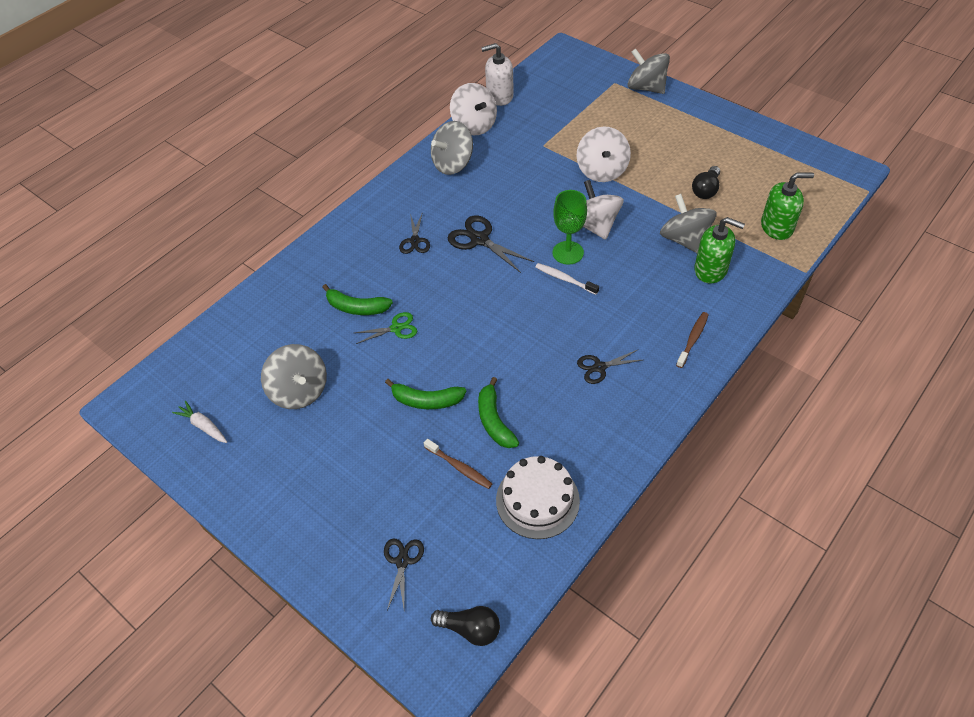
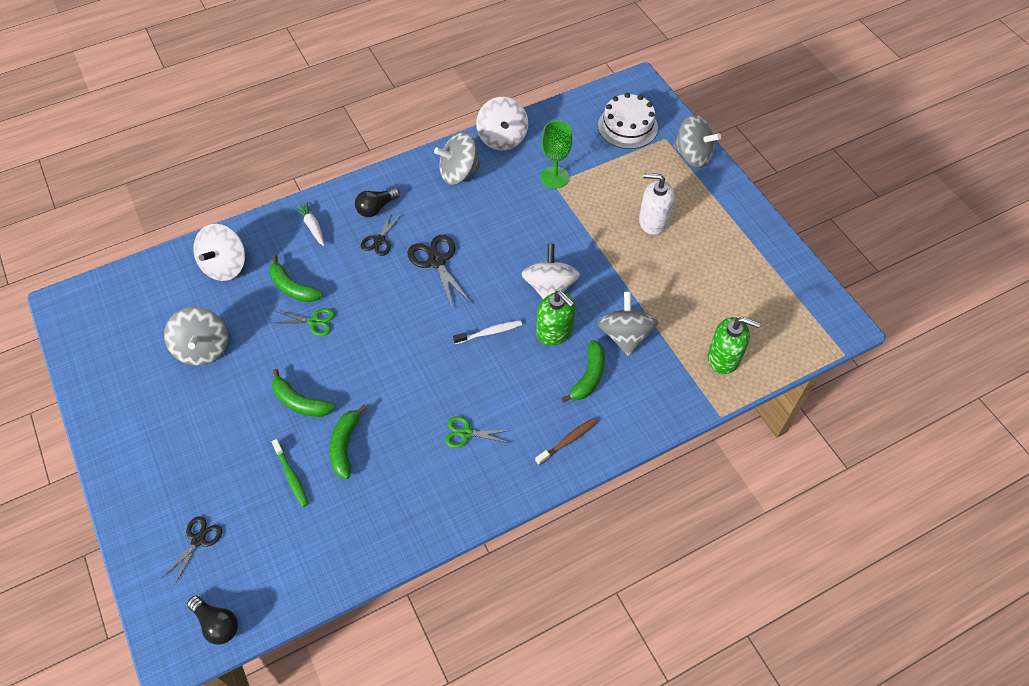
camera: 20 degrees right, 5 degrees up
white carrot [172,401,227,443] -> white carrot moved to [293,202,324,246]
brown toothbrush [424,439,492,489] -> green toothbrush [272,439,309,507]
white soap dispenser [481,43,514,106] -> white soap dispenser moved to [639,173,675,235]
white cake [496,456,580,539] -> white cake moved to [598,93,658,149]
white toothbrush [535,263,599,295] -> white toothbrush turned 105 degrees clockwise [453,320,522,344]
green goblet [552,190,587,265] -> green goblet moved to [540,120,572,189]
white spinning top [577,127,631,182] -> white spinning top moved to [193,224,245,281]
black scissors [577,350,642,384] -> green scissors [445,416,511,448]
grey spinning top [628,48,670,94] -> grey spinning top turned 150 degrees clockwise [673,114,721,168]
black light bulb [692,166,720,199] -> black light bulb moved to [355,188,400,217]
green soap dispenser [694,217,745,283] -> green soap dispenser moved to [536,291,576,346]
none -> green banana [561,340,605,403]

